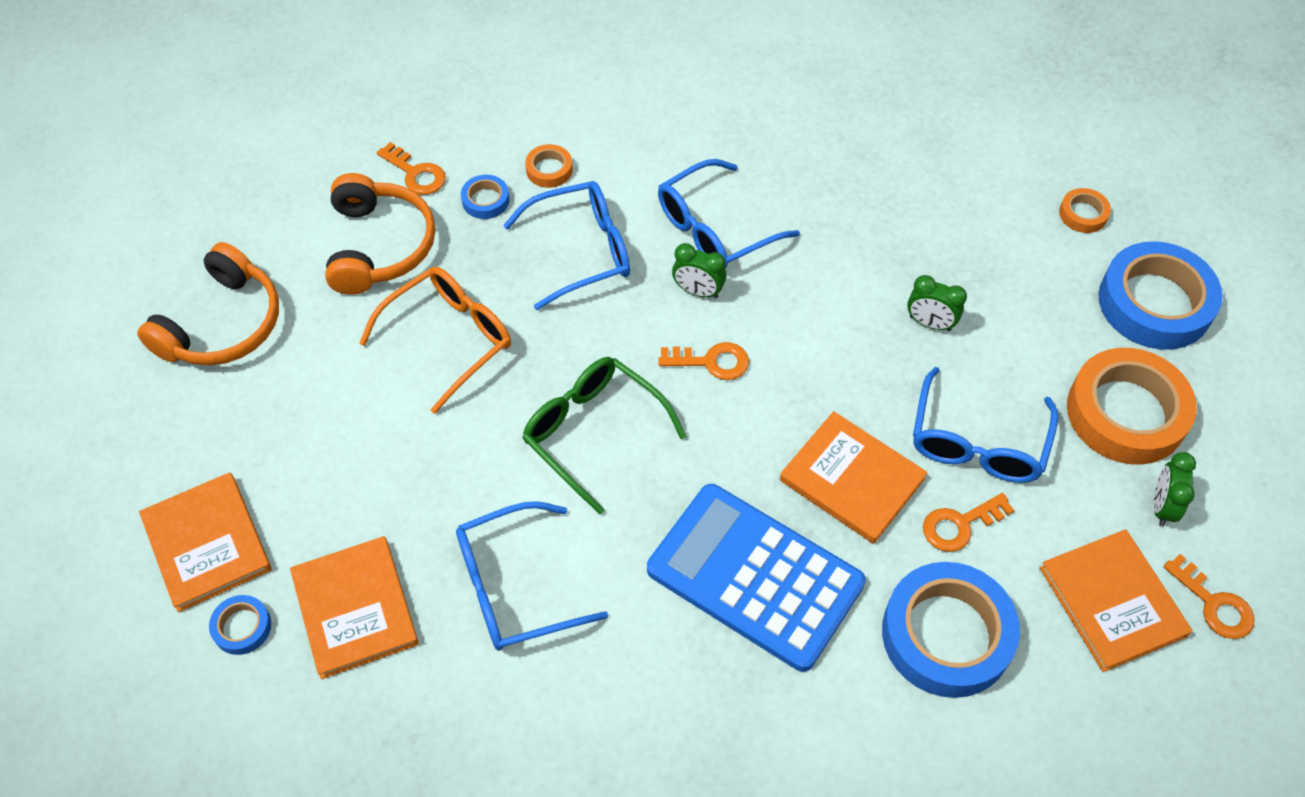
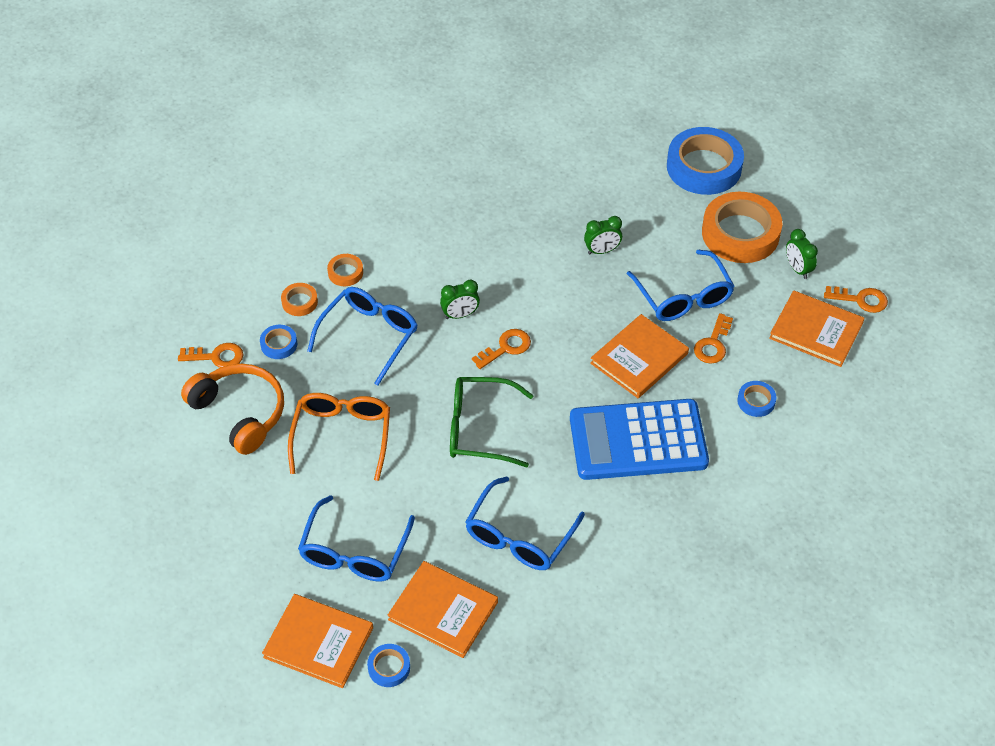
camera: 40 degrees left, 5 degrees down
orange headphones [137,242,279,365] -> none
blue glasses [658,159,800,269] -> blue glasses moved to [298,495,415,582]
orange book [780,411,927,544] -> orange book turned 45 degrees counterclockwise [590,314,689,398]
blue tape [882,562,1020,698] -> blue tape [737,381,776,417], size x0.45
orange tape [1059,188,1111,233] -> orange tape moved to [327,254,363,286]

